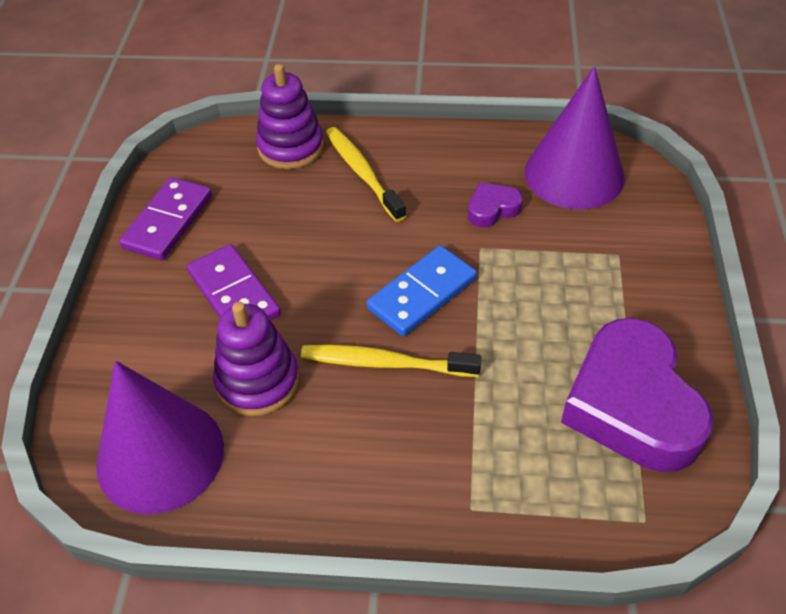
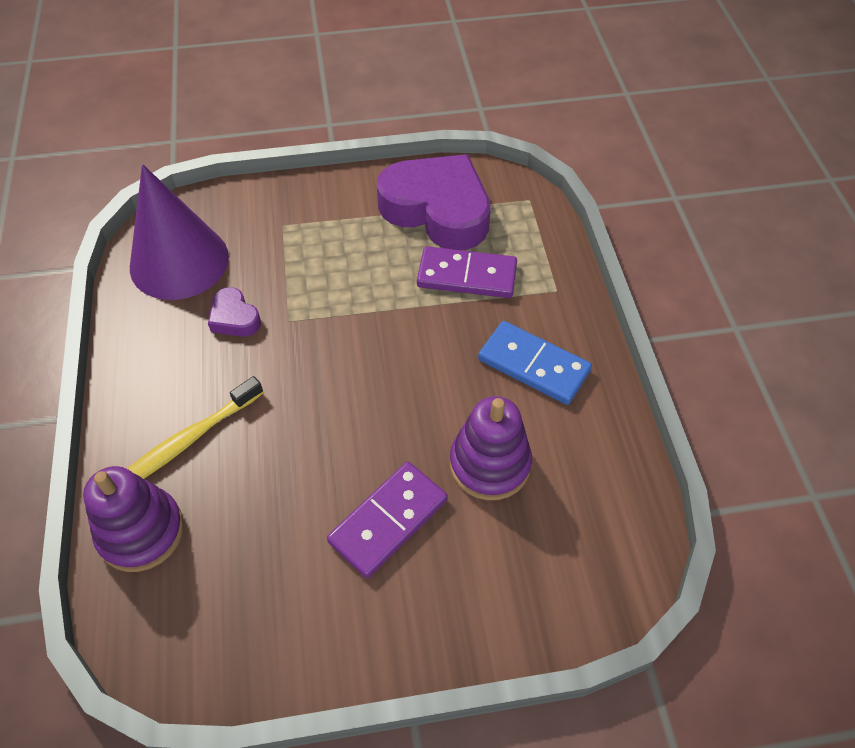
camera: 105 degrees left, 5 degrees up
purple cone [96,361,224,514] -> none
purple domino [119,177,212,260] -> purple domino moved to [417,246,517,298]
yellow toothbrush [301,345,481,377] -> none
blue domino [367,246,477,336] -> blue domino moved to [478,321,592,405]
purple heart [561,318,714,472] -> purple heart turned 120 degrees counterclockwise [377,154,491,250]

